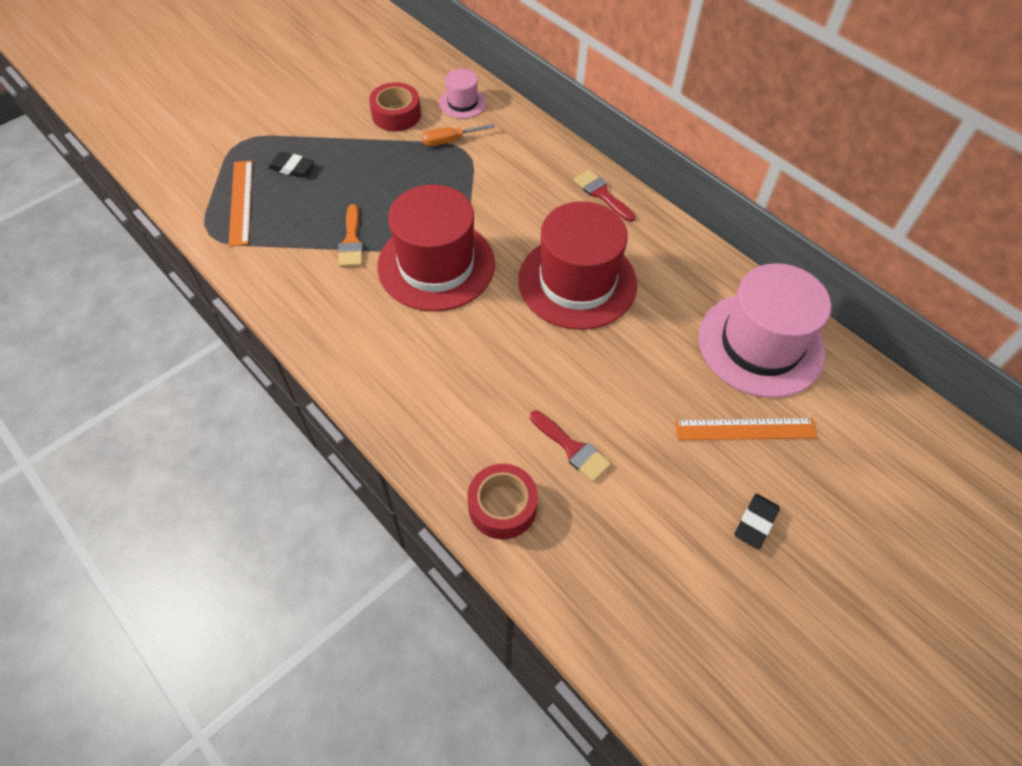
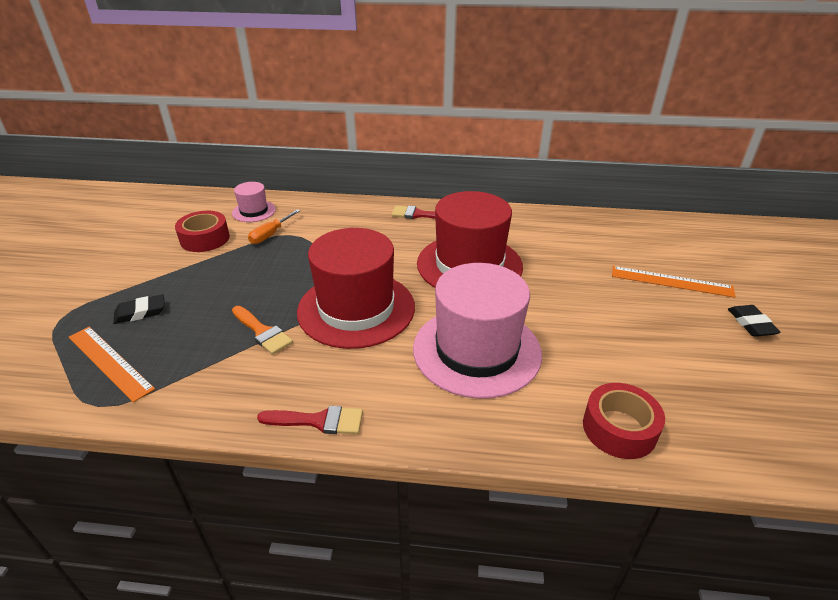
camera: 40 degrees left, 20 degrees down
red brush [530,410,611,482] -> red brush moved to [257,406,363,434]
orange ruler [675,418,818,440] -> orange ruler turned 60 degrees clockwise [612,266,736,298]
pink hat [699,263,831,398] -> pink hat moved to [413,263,542,399]

